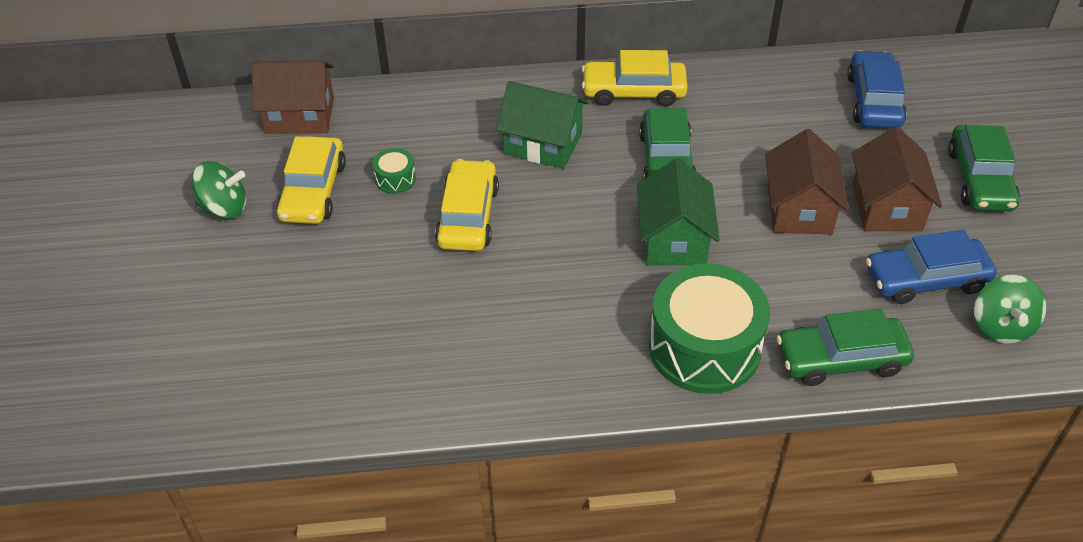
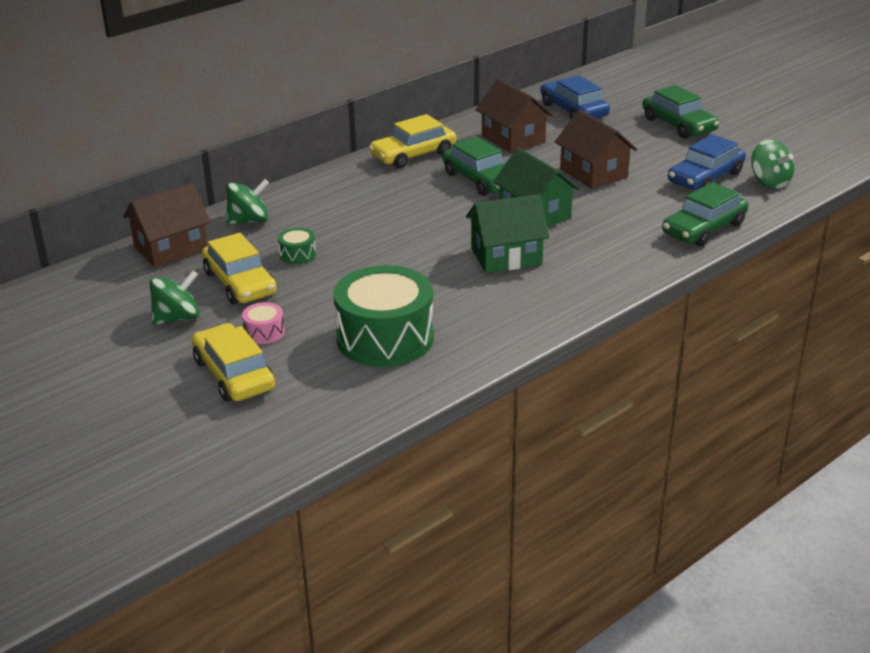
camera: 35 degrees left, 15 degrees down
yellow car [435,159,499,251] -> yellow car moved to [192,323,275,402]
green house [496,81,589,169] -> green house moved to [466,194,549,273]
green drum [649,263,770,394] -> green drum moved to [334,265,434,367]
brown house [852,127,942,231] -> brown house moved to [475,79,553,153]
none -> green spinning top [226,179,269,225]
none -> pink drum [242,302,285,344]

